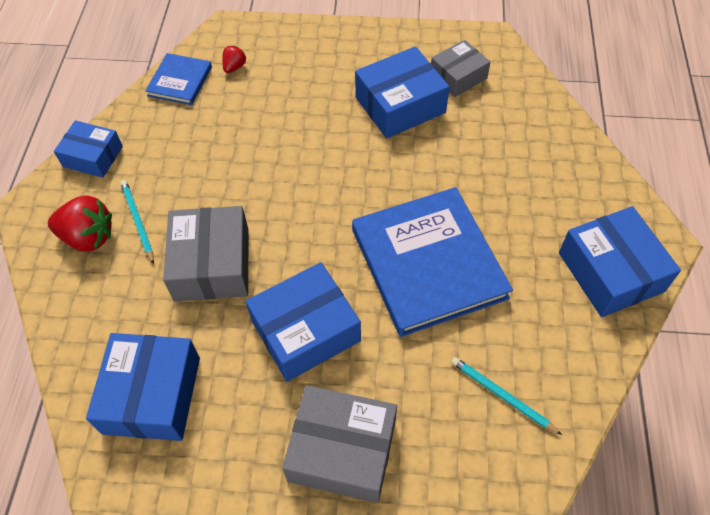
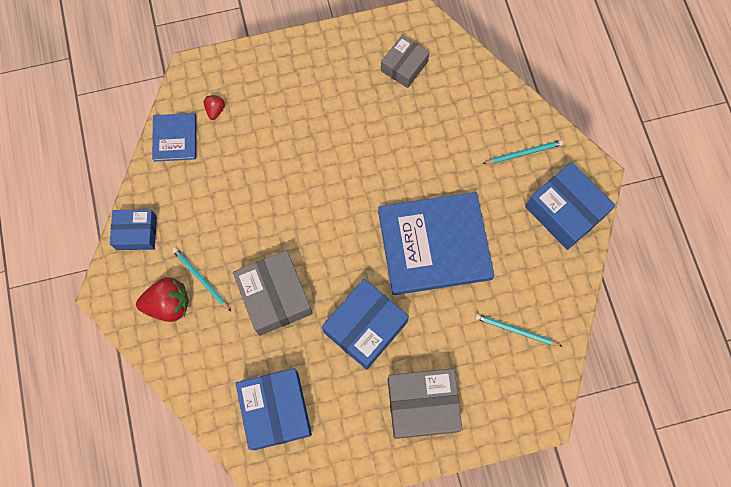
camera: 20 degrees left, 15 degrees up
blue book [352,187,513,337] -> blue book turned 60 degrees counterclockwise [378,192,494,295]
blue box [355,46,450,138] -> none
none -> turquoise pencil [482,140,564,164]

